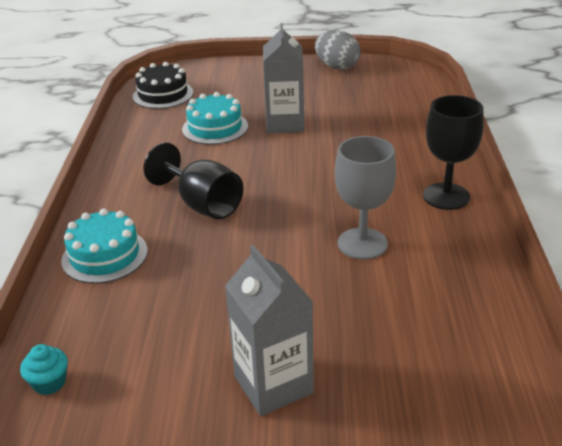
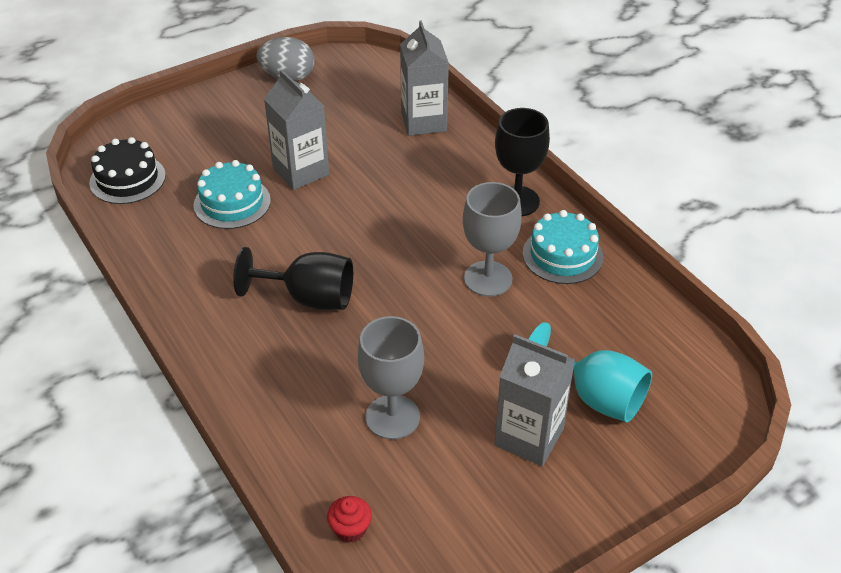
camera: 35 degrees left, 10 degrees up
turquoise cupcake [20,344,68,395] -> red cupcake [327,496,372,543]
turquoise cake [61,209,148,284] -> turquoise cake moved to [523,210,603,284]
none -> grey goblet [358,316,424,440]
none -> grey carton [400,20,449,136]
none -> turquoise goblet [528,322,652,422]

